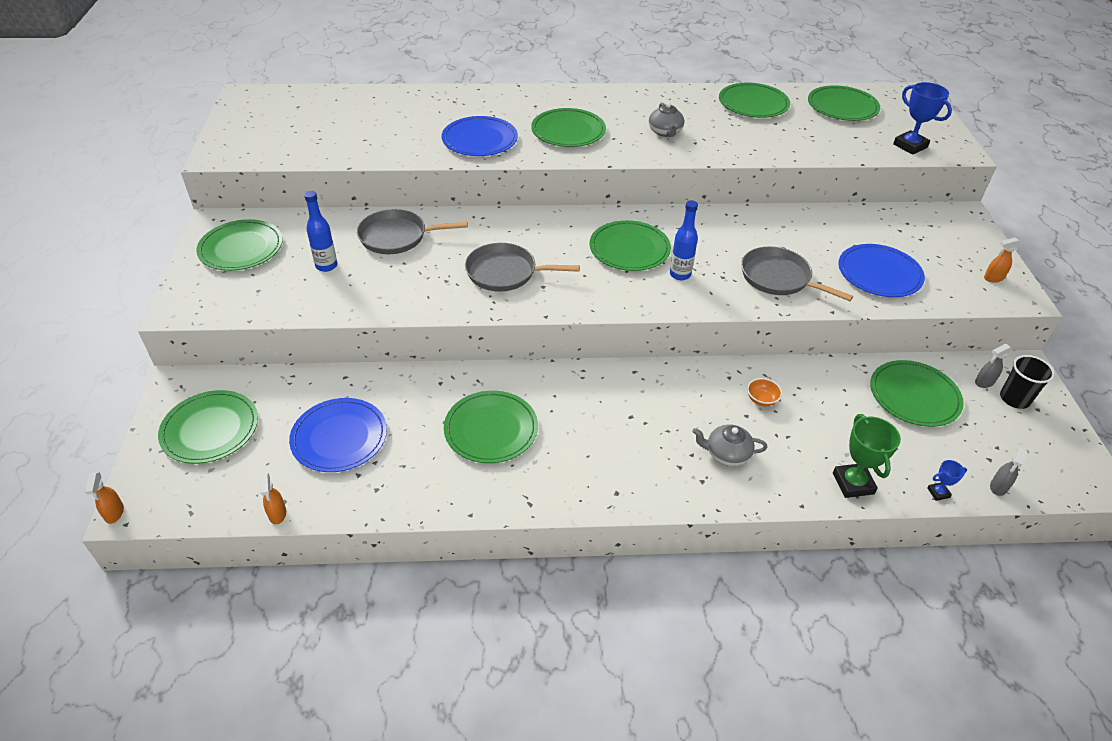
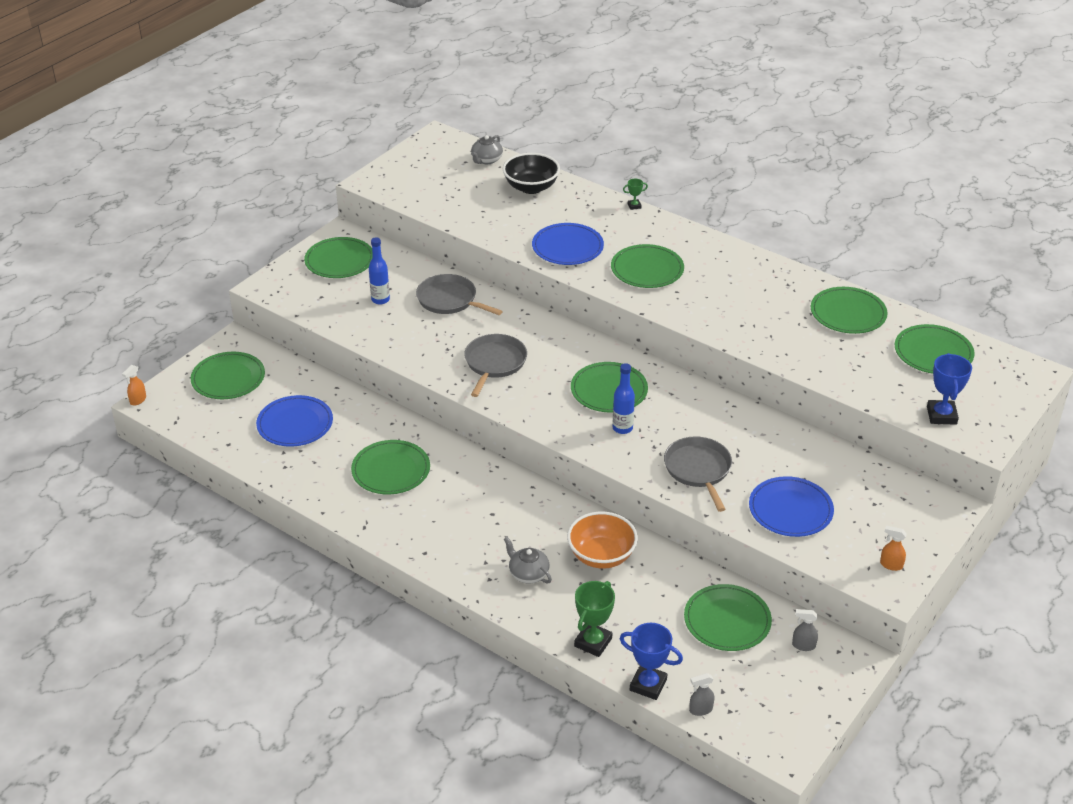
camera: 40 degrees right, 5 degrees down
orange spray bottle [260,473,286,524] -> none
grey pan [465,243,580,292] -> grey pan turned 60 degrees clockwise [464,334,527,397]
grey teapot [649,102,684,137] -> grey teapot moved to [471,135,503,164]
orange bowl [747,378,782,406] -> orange bowl [567,512,638,569], size x2.19
blue trophy [927,460,967,501] -> blue trophy [620,623,683,700], size x1.98
black cup [1000,355,1055,409] -> none
none -> black bowl [503,153,560,194]
none -> green trophy [623,179,648,210]

